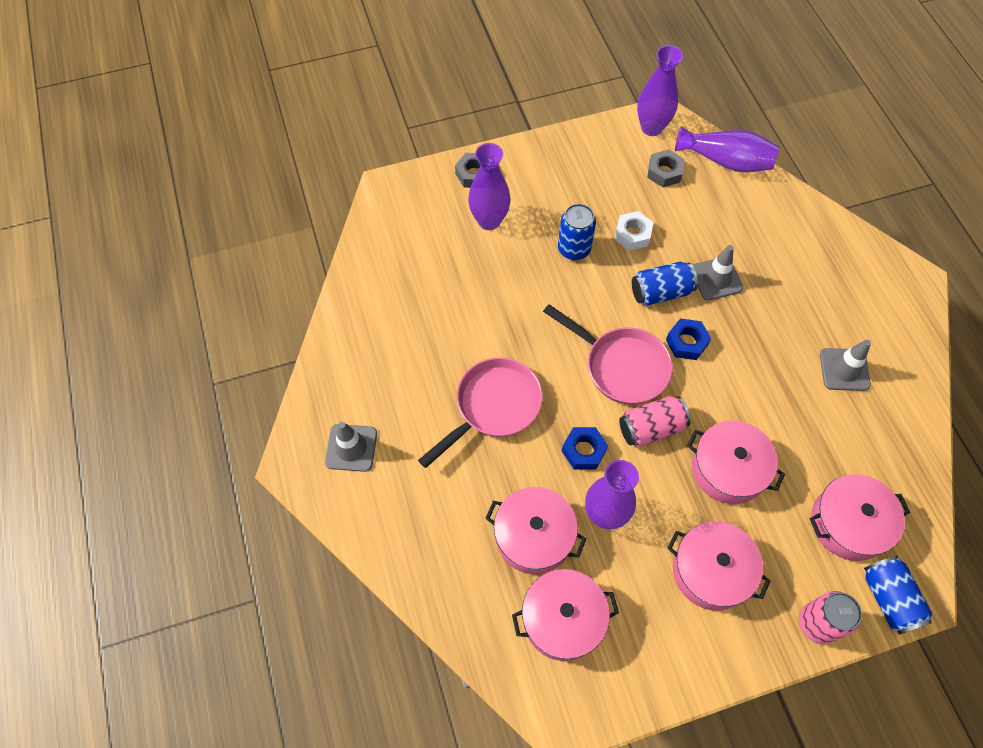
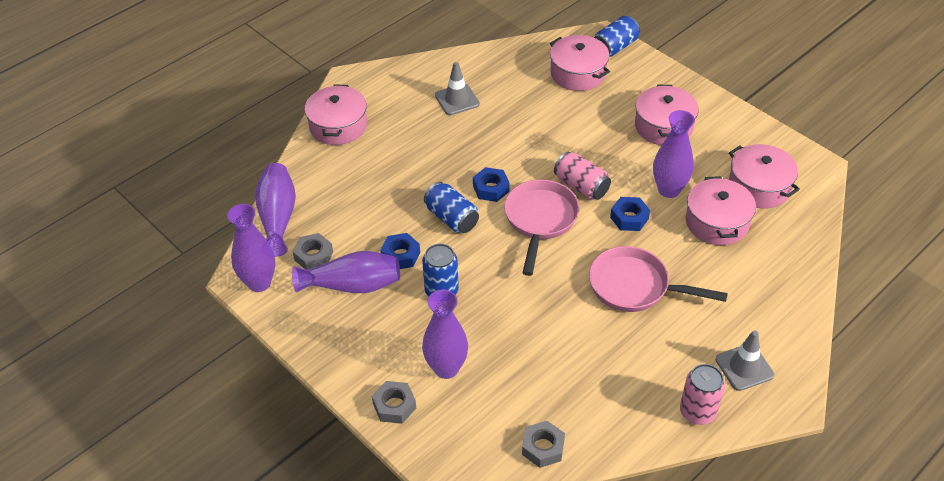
camera: 115 degrees left, 15 degrees down
white nut [614,211,654,251] -> blue nut [380,233,420,269]
pink pot [687,421,785,504] -> pink pot moved to [305,84,367,145]
grey traffic cone [693,245,743,300] -> none
pink can [799,591,862,644] -> pink can moved to [680,364,725,425]
none -> purple vase [292,251,400,293]
none -> grey nut [522,421,565,468]

